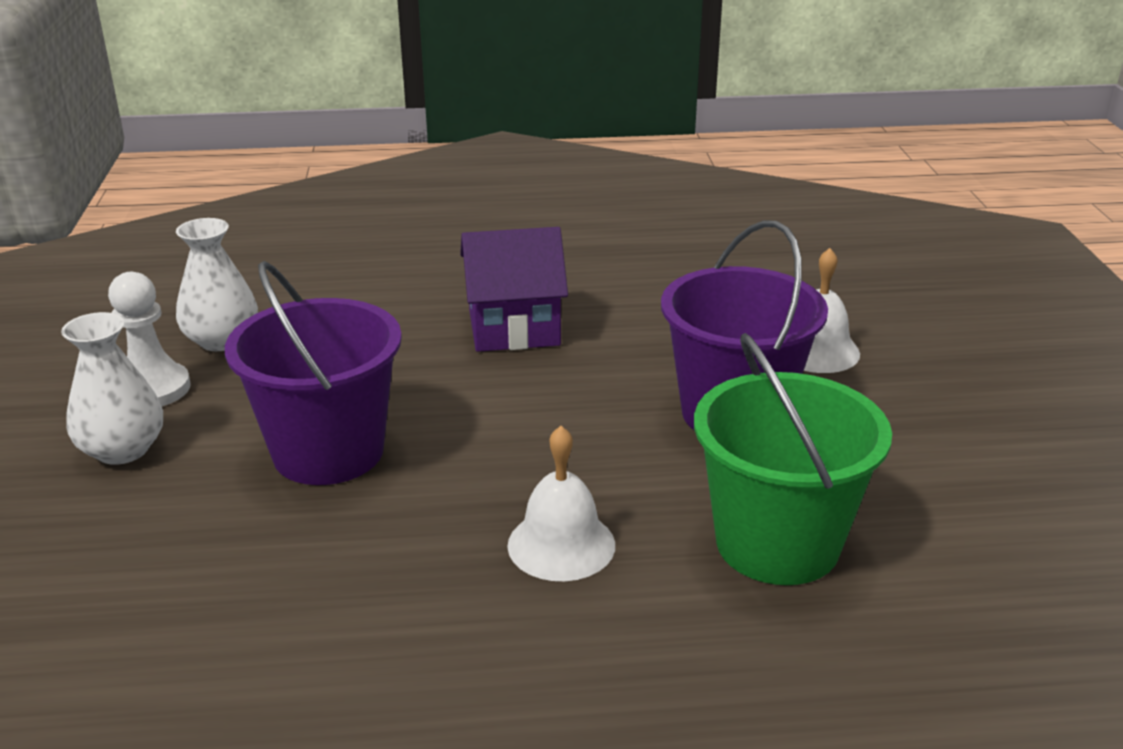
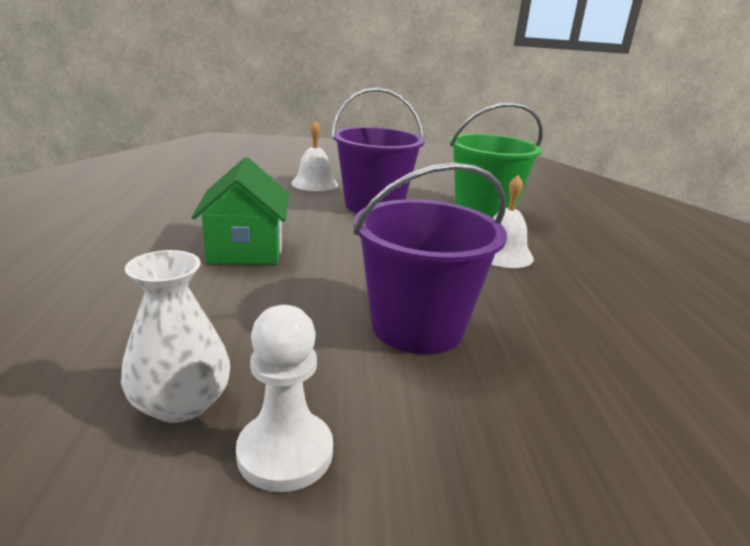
camera: 90 degrees left, 5 degrees down
white vase [61,312,163,465] -> none
purple house [460,227,568,352] -> green house [191,157,289,265]

